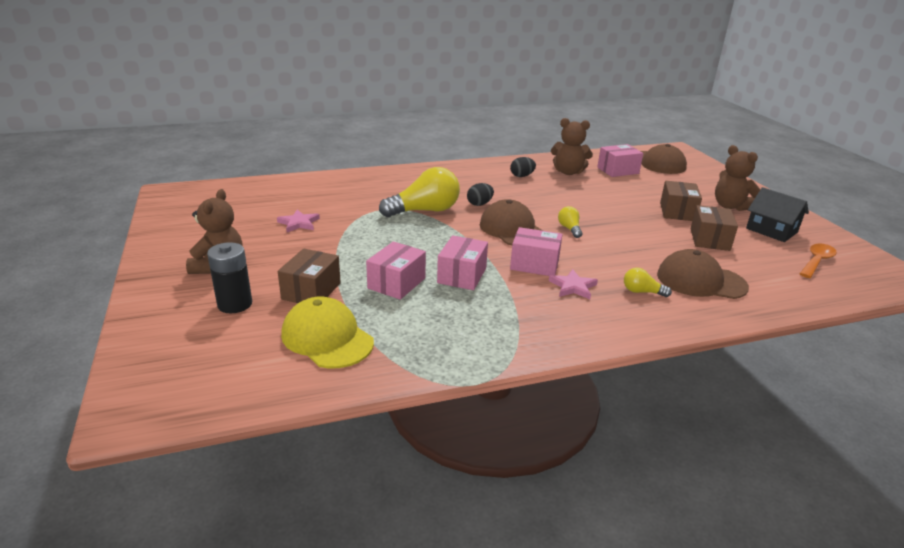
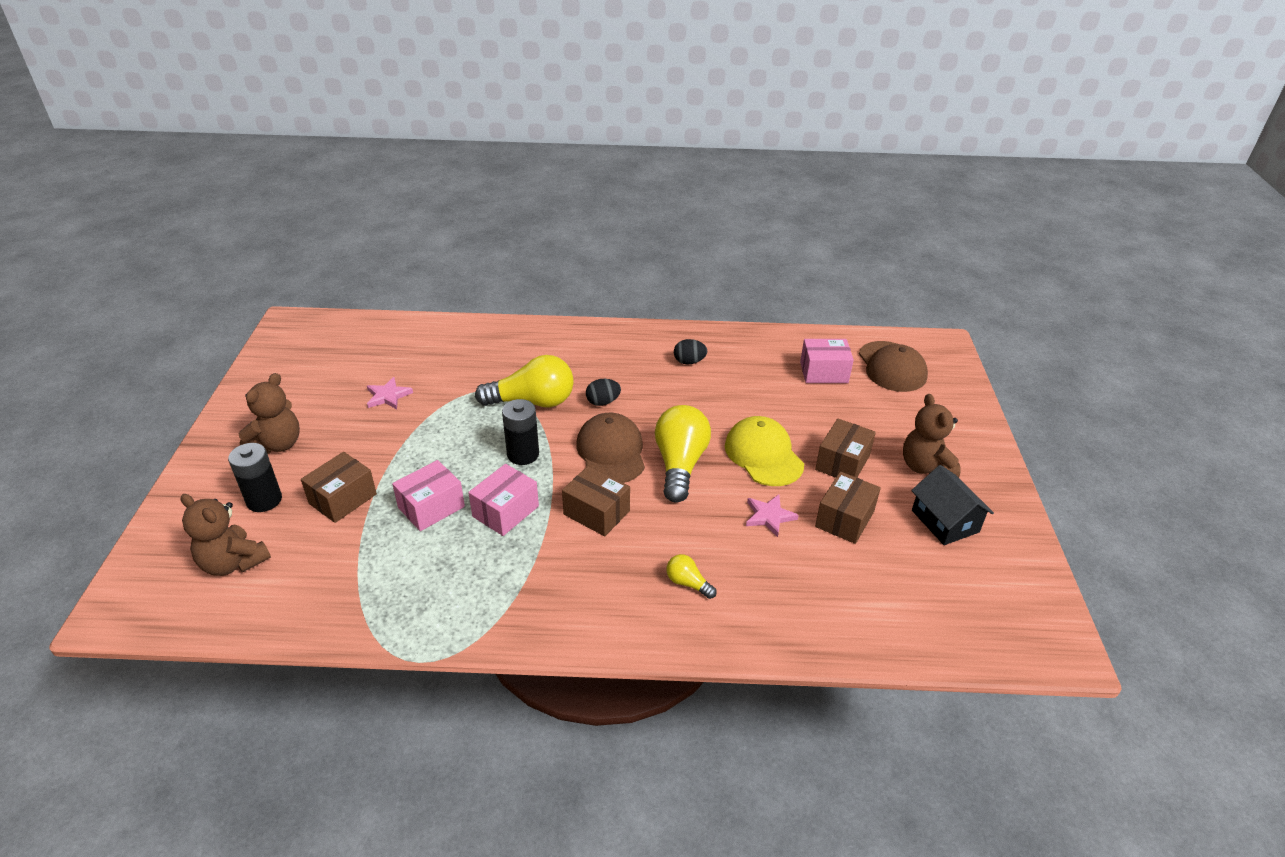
camera: 20 degrees right, 10 degrees up
yellow cap [281,296,374,369] -> yellow cap moved to [725,416,804,486]
pink box [510,227,563,276] -> brown box [562,466,630,536]
pink star [549,269,598,299] -> pink star moved to [746,495,799,537]
brown teddy bear [551,118,593,175] -> brown teddy bear moved to [180,494,271,576]
yellow light bulb [558,206,582,238] -> yellow light bulb [655,405,711,503], size x2.15
brown cap [657,249,749,299] -> none
orange spoon [800,243,837,278] -> none
none -> black battery [502,399,539,465]

